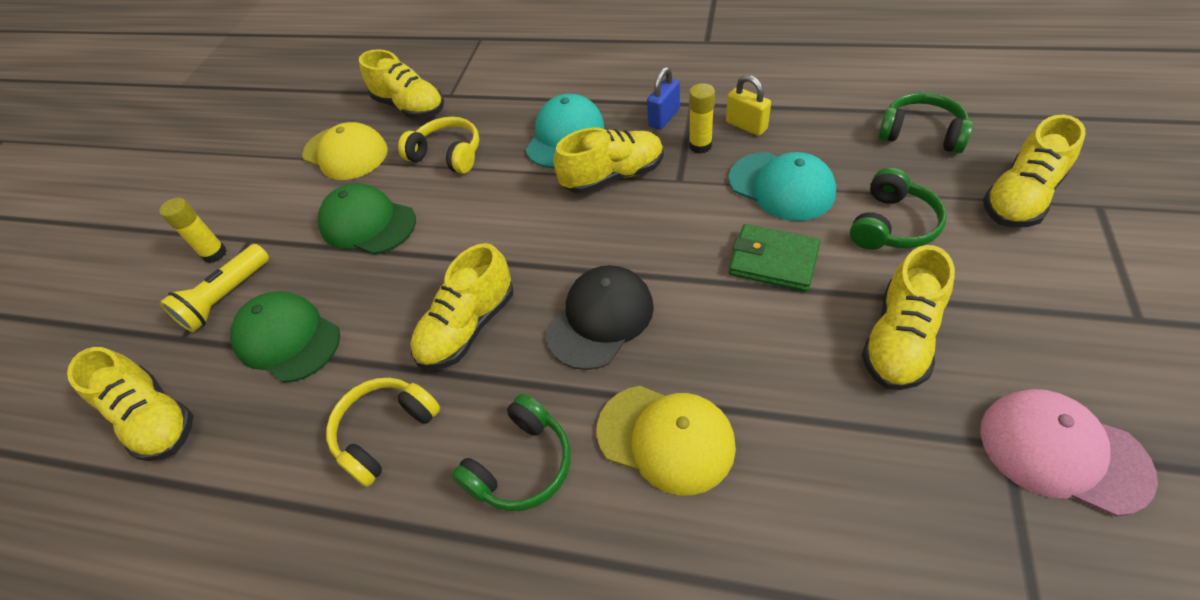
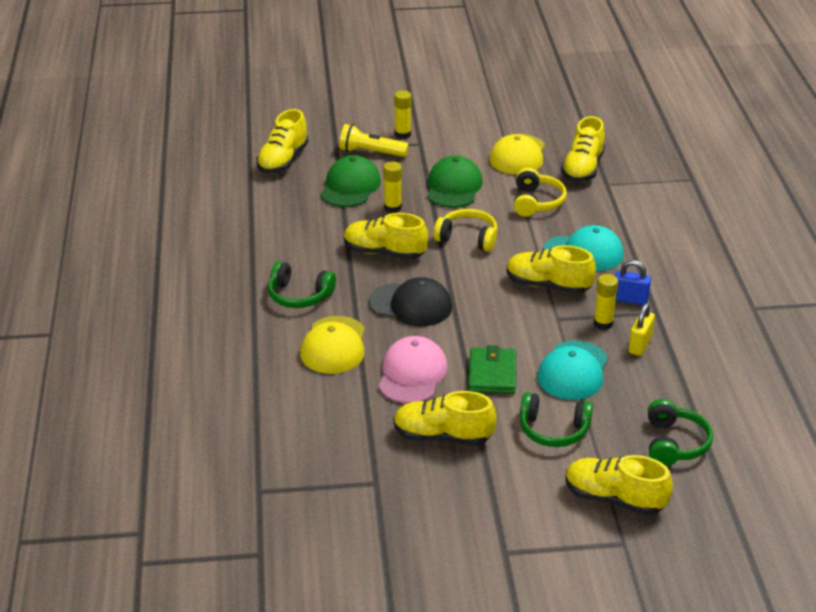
camera: 65 degrees right, 15 degrees down
yellow headphones [326,378,440,487] -> yellow headphones moved to [433,209,497,252]
yellow shoe [554,127,664,194] -> yellow shoe turned 150 degrees clockwise [507,245,596,294]
pink cap [980,389,1158,517] -> pink cap moved to [379,336,447,404]
none -> yellow glue stick [383,161,402,213]

